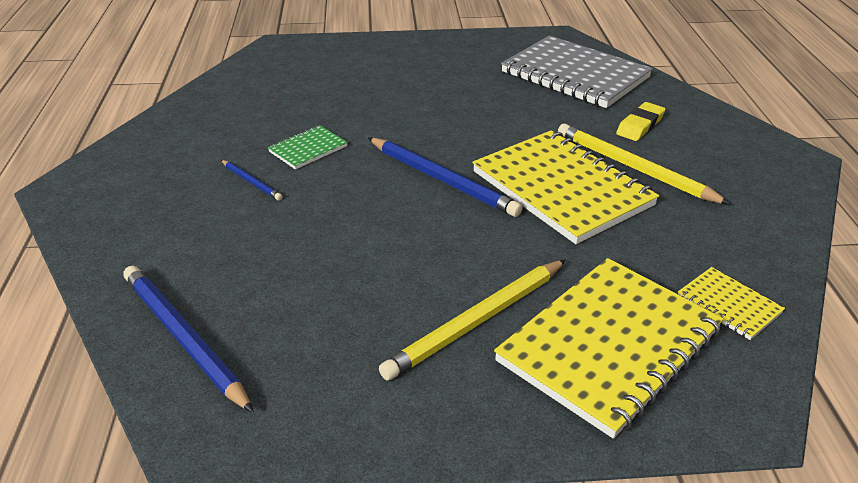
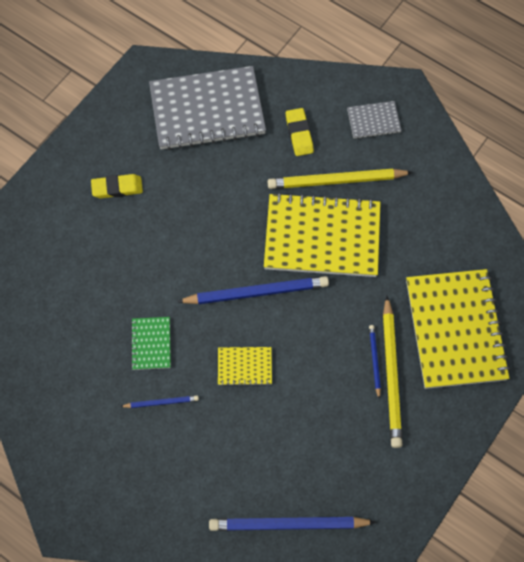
camera: 50 degrees left, 30 degrees up
yellow notebook [678,267,785,340] -> yellow notebook moved to [218,347,272,386]
none -> yellow eraser [91,174,143,198]
none -> grey notebook [347,101,402,139]
none -> blue pencil [369,325,381,399]

